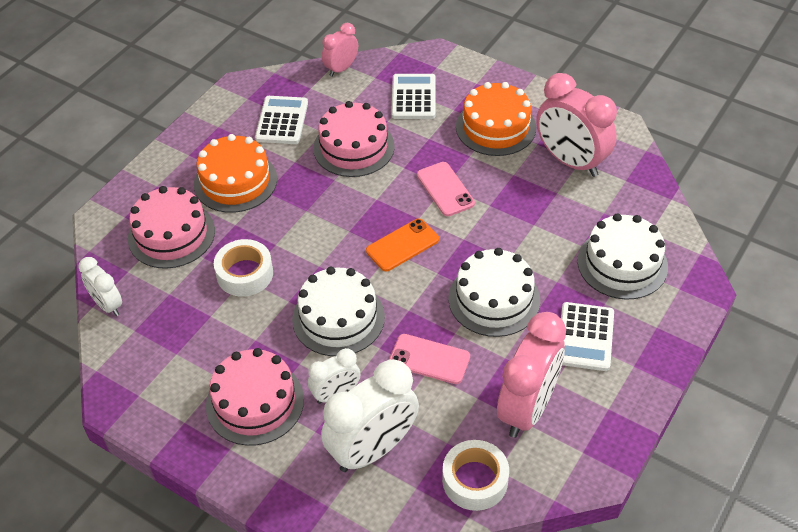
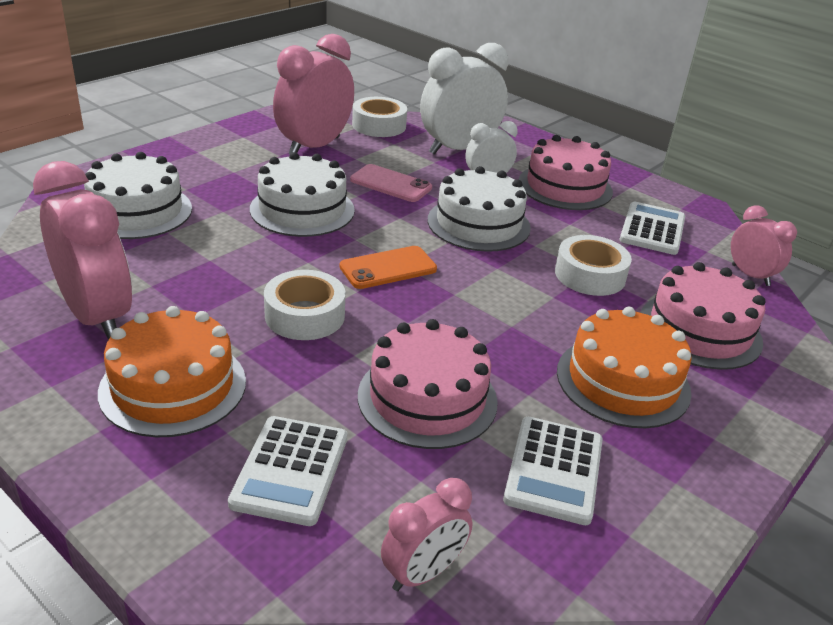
camera: 175 degrees left, 15 degrees down
white clock [78,257,122,316] -> pink clock [731,205,797,286]
pink phone [417,162,475,216] -> white tape [264,270,345,340]
white calculator [561,302,614,371] -> white calculator moved to [619,202,685,255]

